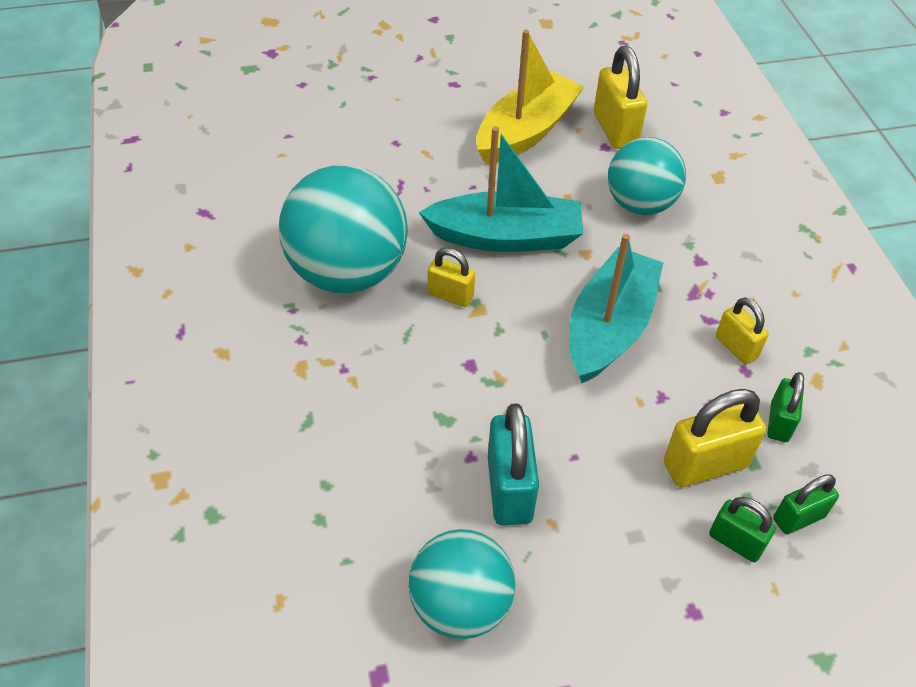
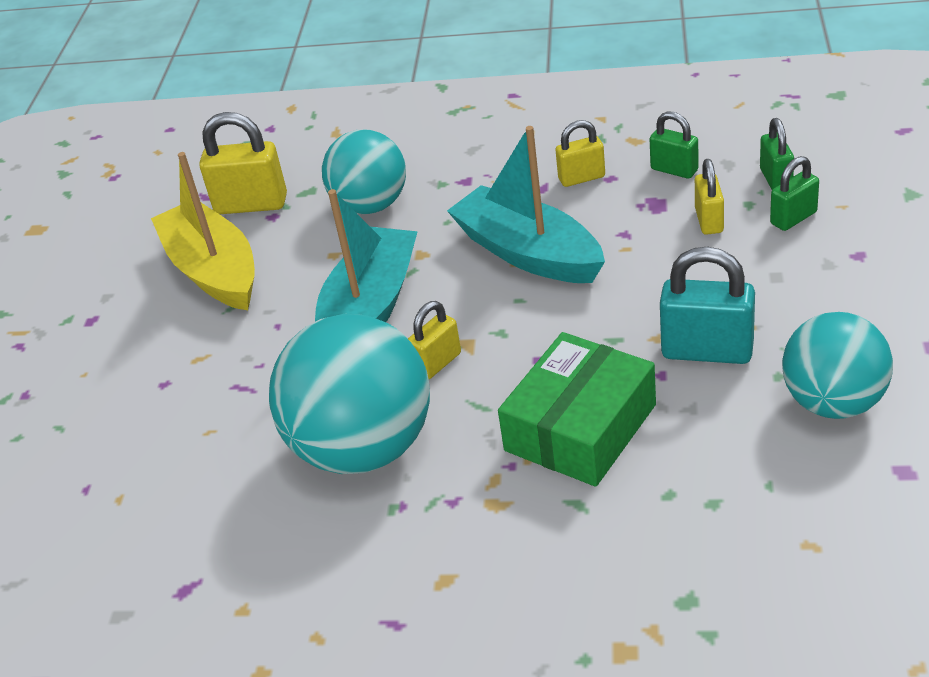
camera: 65 degrees left, 10 degrees down
yellow padlock [664,389,766,487] -> yellow padlock [695,159,724,235], size x0.61
none -> green box [498,332,656,487]

